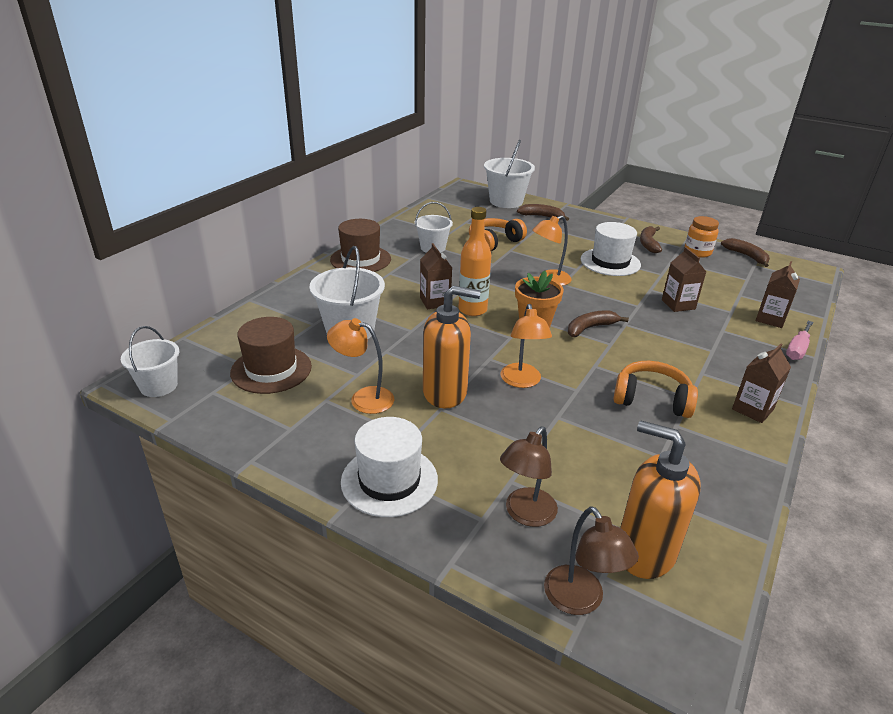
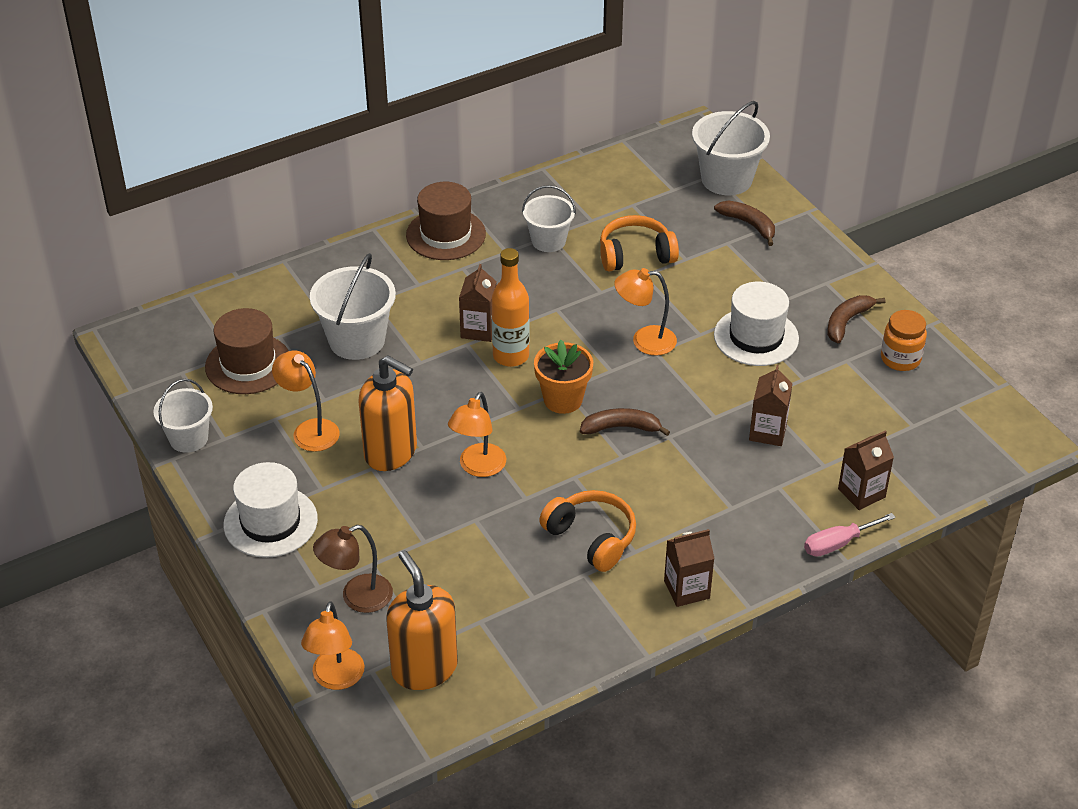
camera: 30 degrees right, 10 degrees up
white bucket [121,326,179,397] -> white bucket moved to [154,379,213,453]
brown lamp [544,506,639,615] -> orange lamp [301,601,365,690]
brown banana [721,238,770,267] -> none

